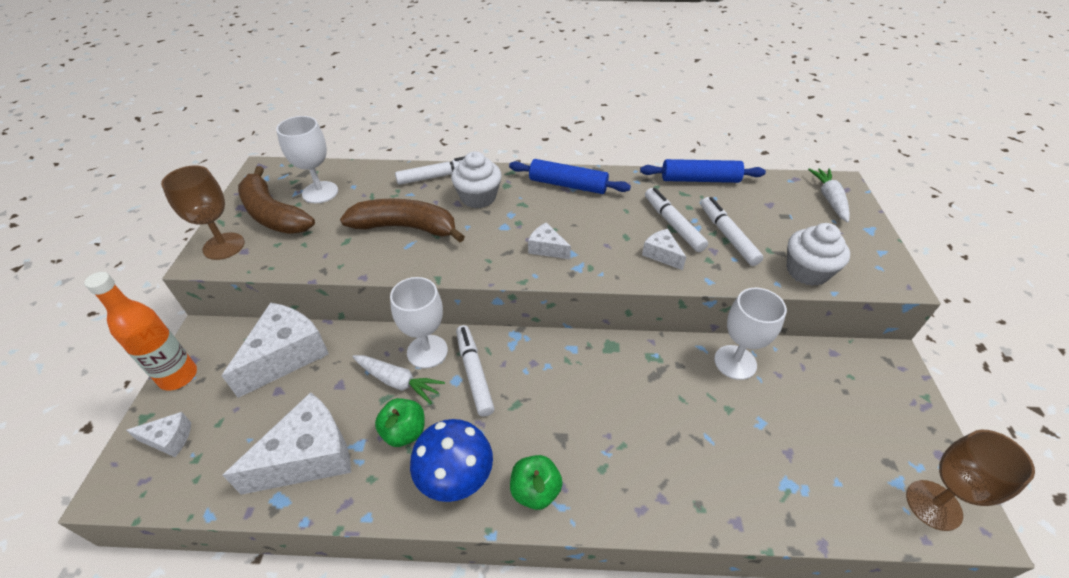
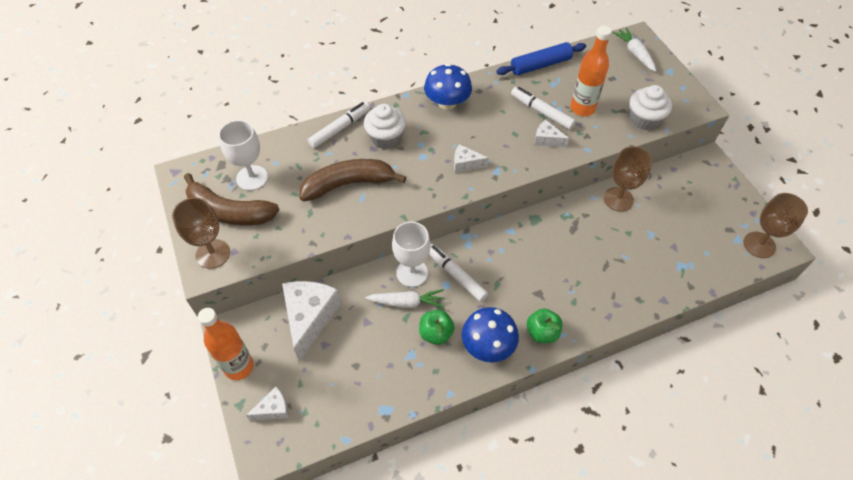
camera: 25 degrees left, 10 degrees up
white cheese [222,392,351,495] -> none
blue rolling pin [509,159,631,194] -> blue mushroom [424,63,472,110]
white marker [701,197,763,266] -> orange bottle [571,26,612,116]
white goblet [714,287,787,380] -> brown goblet [604,146,652,212]

